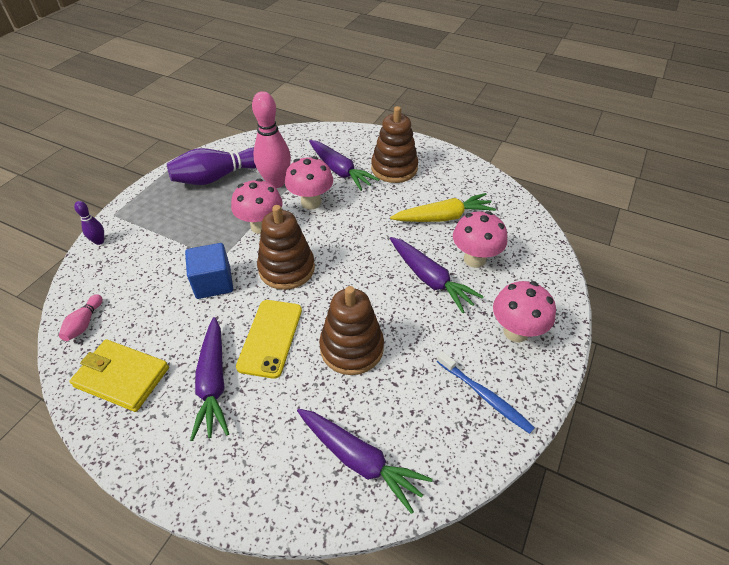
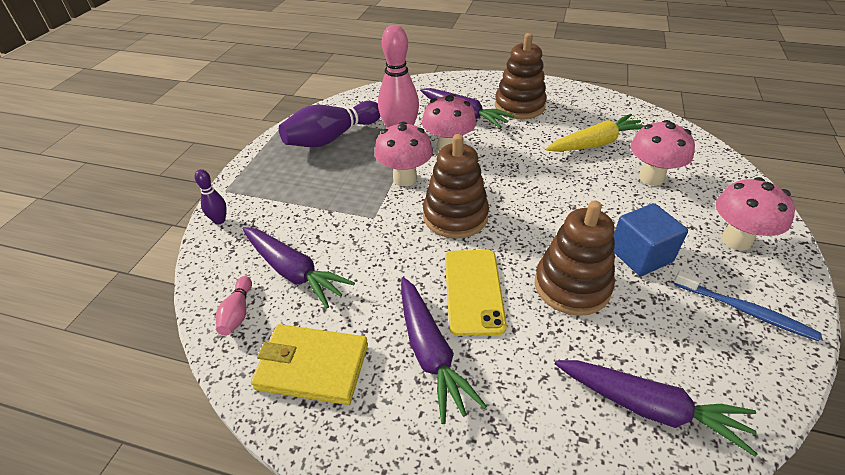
camera: 10 degrees left, 5 degrees down
blue cube [185,243,233,299] -> blue cube moved to [614,203,688,276]
purple carrot [390,237,484,313] -> purple carrot moved to [242,227,355,308]

